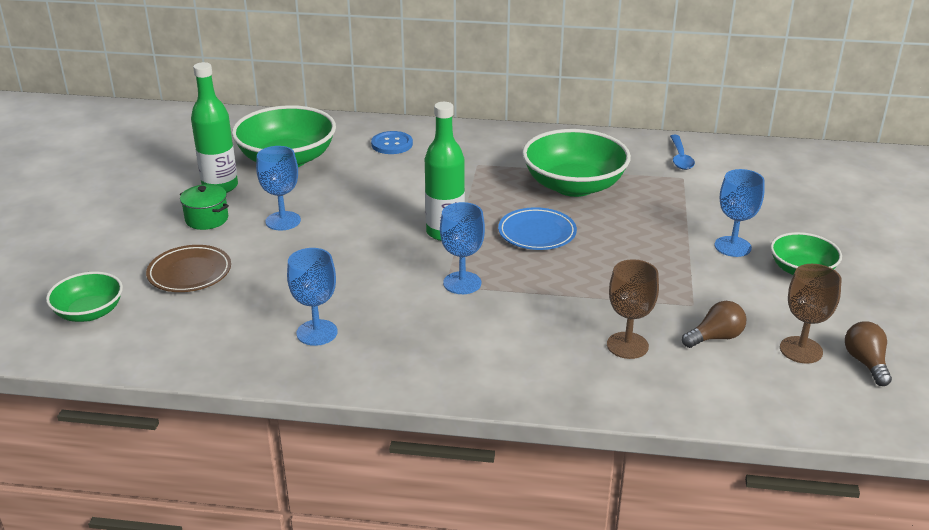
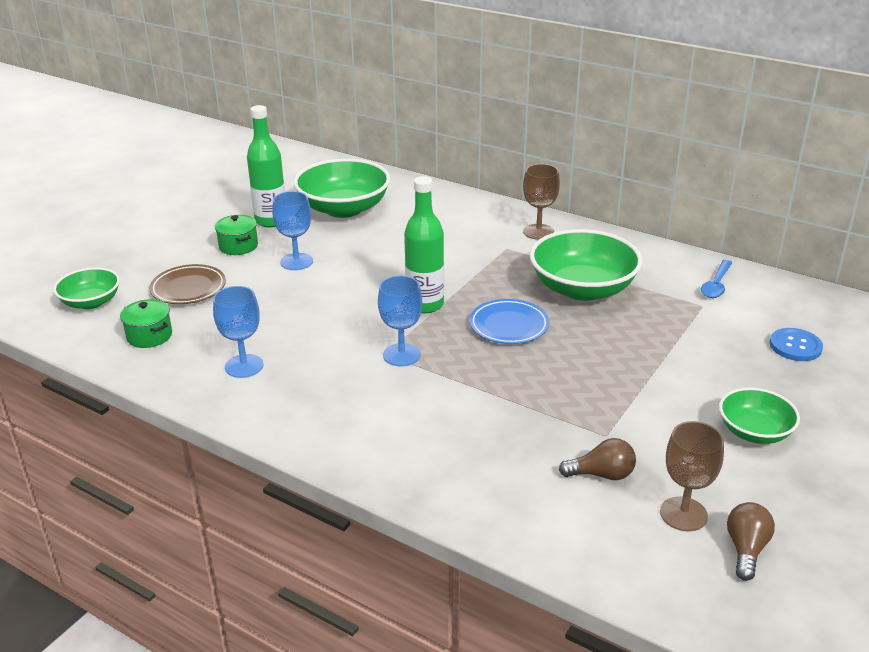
camera: 25 degrees right, 0 degrees up
blue button [371,131,413,154] -> blue button moved to [770,328,823,361]
brown goblet [607,259,659,359] -> brown goblet moved to [523,164,560,240]
blue goblet [714,169,765,257] -> none
none -> green pot [120,299,172,348]

